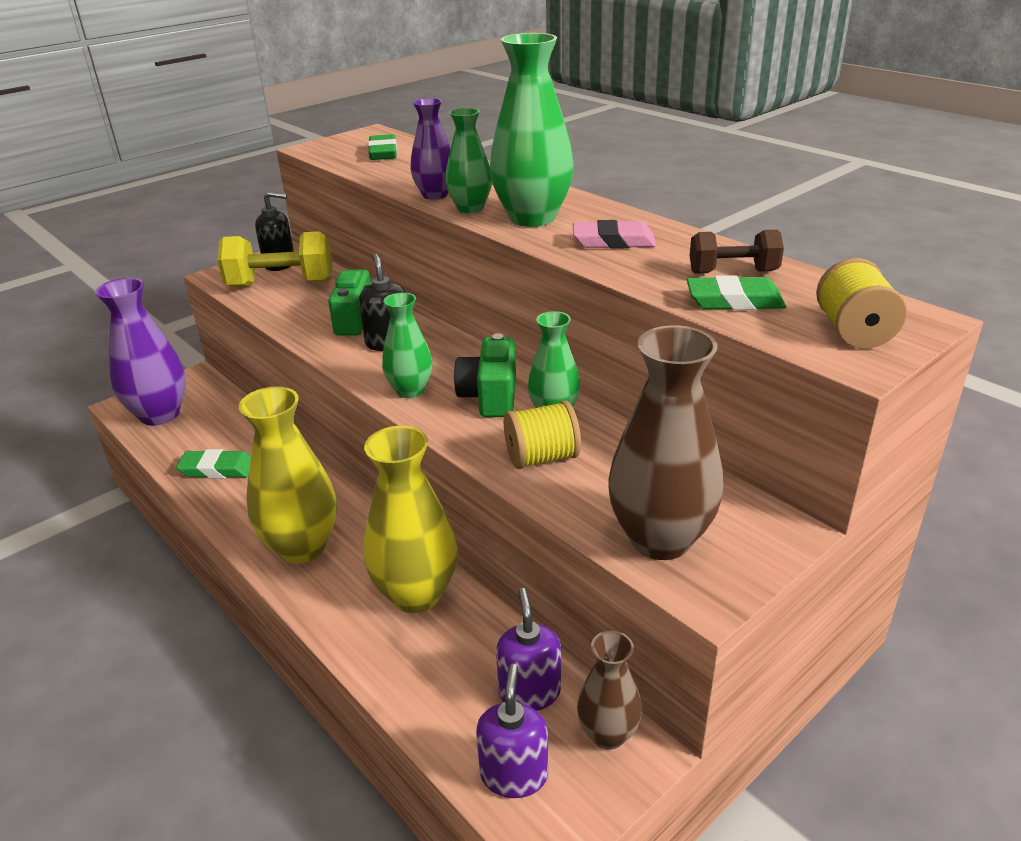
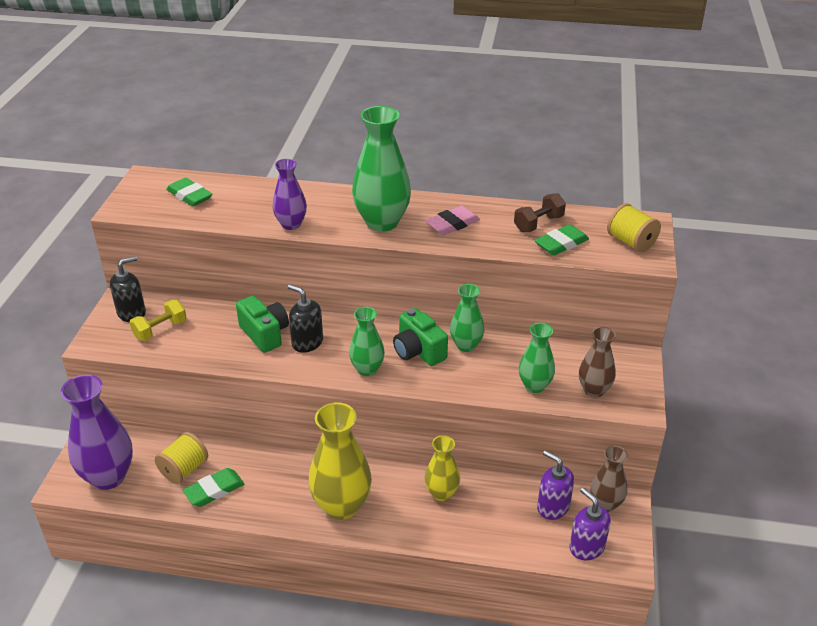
camera: 40 degrees left, 5 degrees up
yellow dumbbell [218,231,332,287] -> yellow dumbbell [130,300,187,341], size x0.59
yellow vase [364,426,458,613] -> yellow vase [424,435,460,501], size x0.58
green vase [445,108,492,213] -> green vase moved to [519,323,555,393]
yellow spool [504,401,581,469] -> yellow spool moved to [155,432,208,484]
brown vase [608,325,724,560] -> brown vase [579,327,616,397], size x0.58

